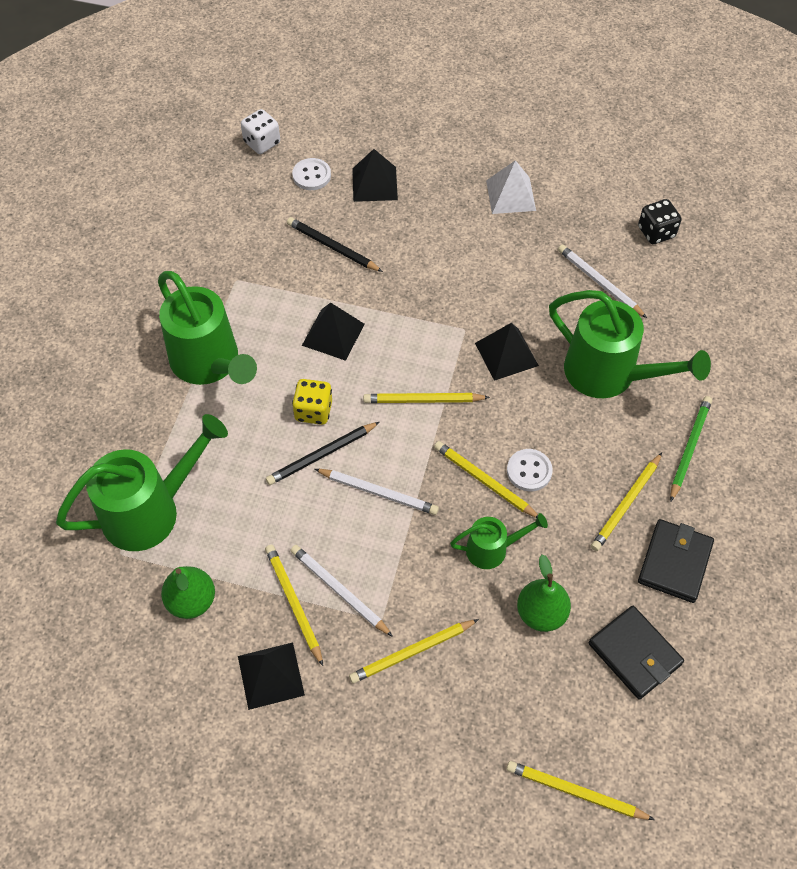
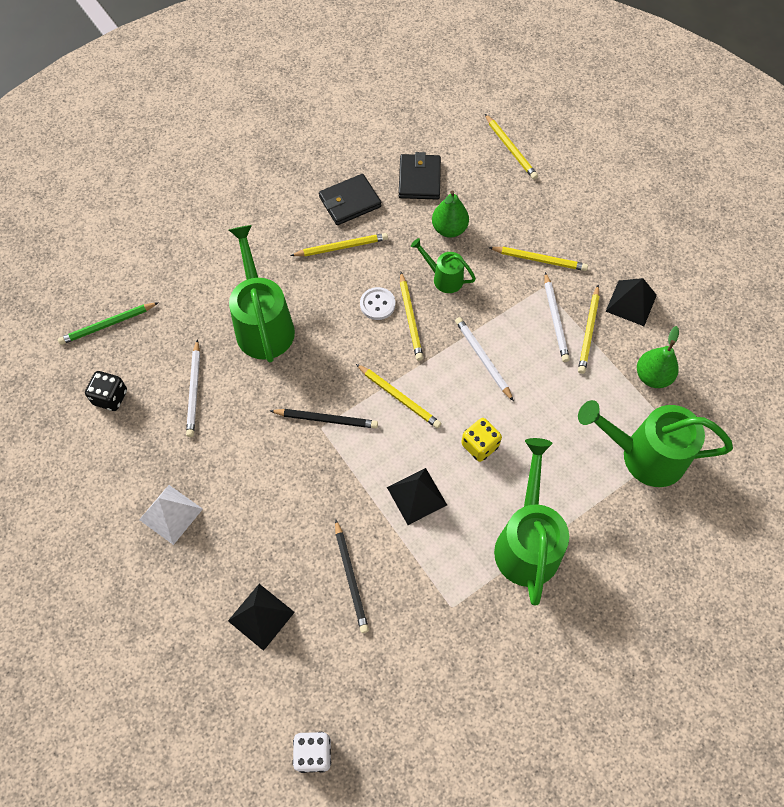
camera: 140 degrees left, 5 degrees up
black pencil [266,422,380,485] -> black pencil moved to [270,409,378,429]
white button [292,158,331,190] -> none
black pyramid [475,323,539,381] -> none
green pencil [670,396,712,502] -> green pencil moved to [58,302,159,345]

